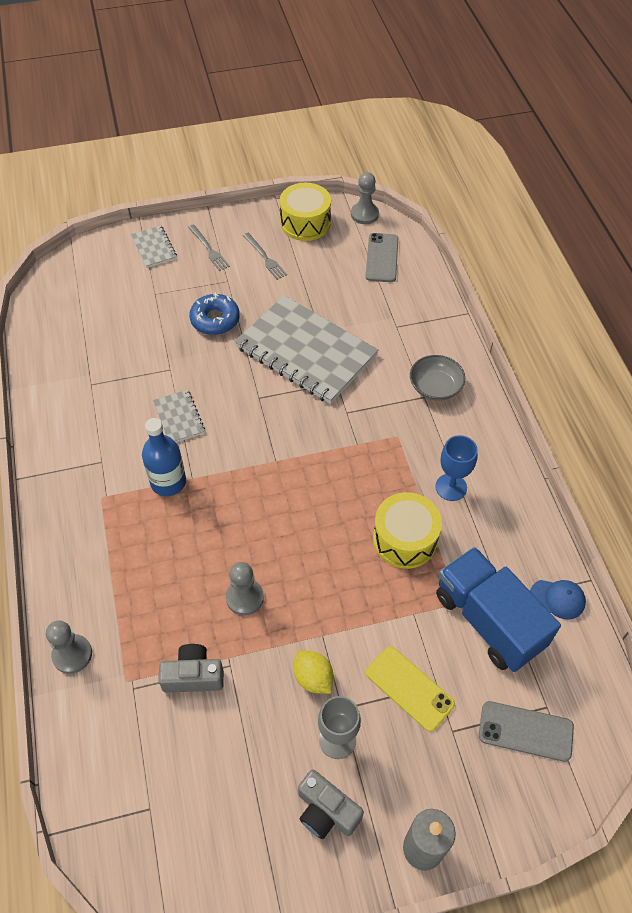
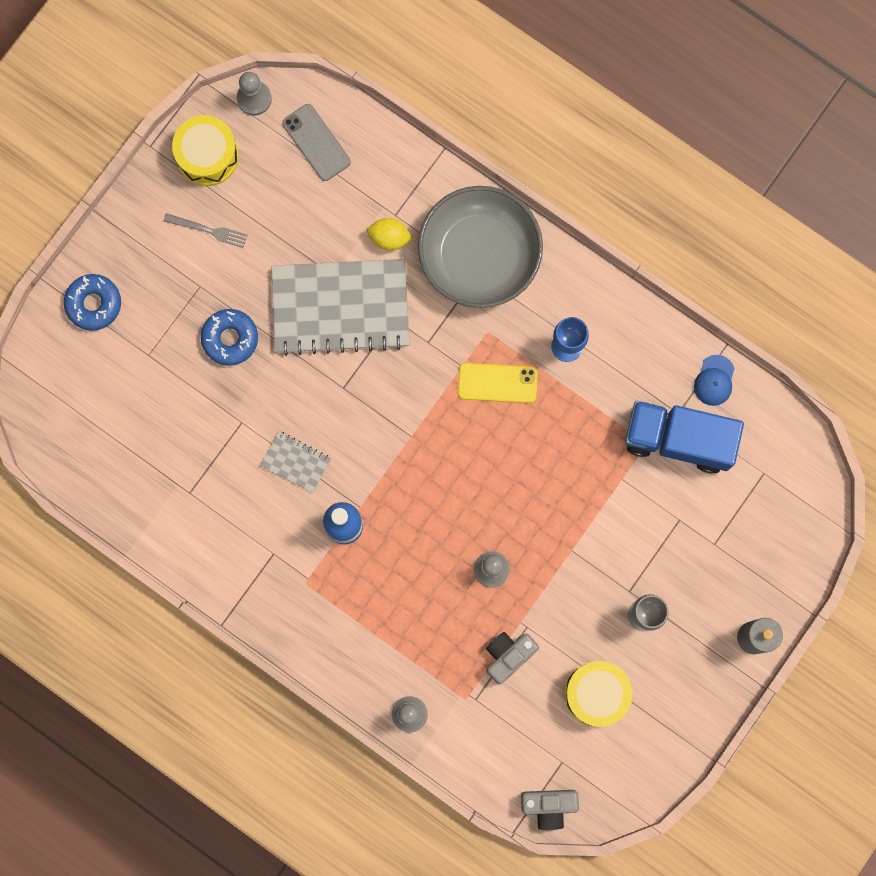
camera: 40 degrees left, 25 degrees up
grey notebook [131,225,177,268] -> blue donut [64,274,121,331]
grey fork [188,224,230,271] -> none
yellow lemon [294,651,333,694] -> yellow lemon moved to [367,218,413,250]
grey camera [298,770,364,839] -> grey camera moved to [521,790,579,830]
yellow phone [366,646,455,732] -> yellow phone moved to [458,363,538,403]
yellow drum [373,492,442,569] -> yellow drum moved to [565,661,633,727]
grey bowl [410,355,465,401] -> grey bowl [418,186,543,308], size x2.07
grey phone [479,701,574,762] -> none
blue cap [530,580,586,620] -> blue cap turned 135 degrees clockwise [694,355,735,406]

